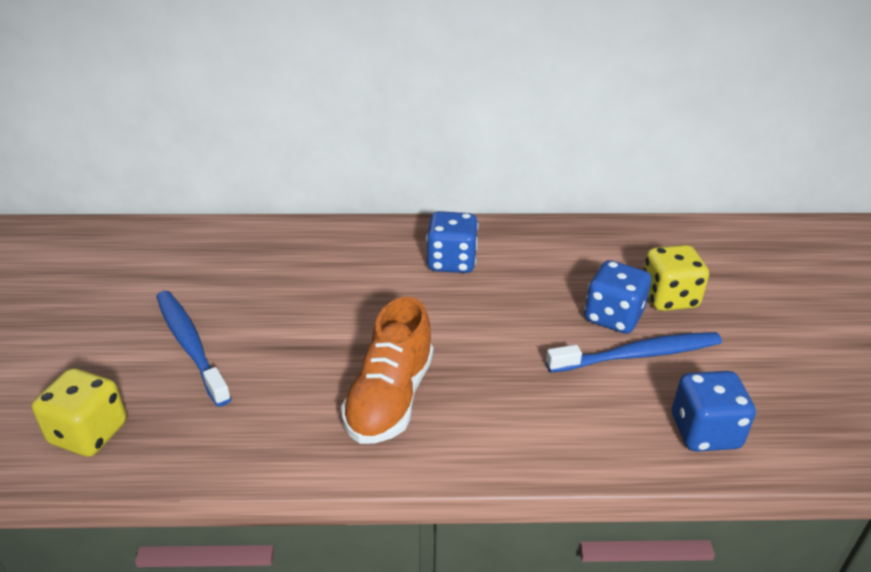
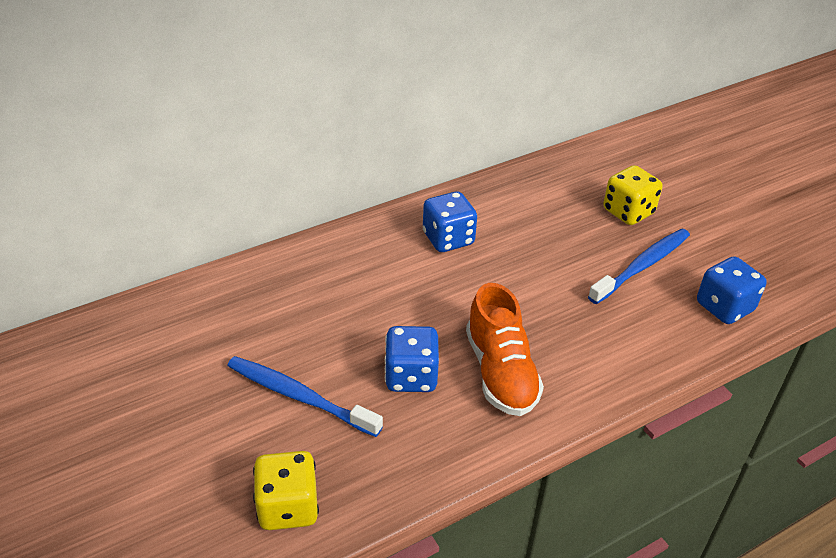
camera: 30 degrees left, 5 degrees up
blue dice [585,260,651,334] -> blue dice moved to [385,326,439,392]

